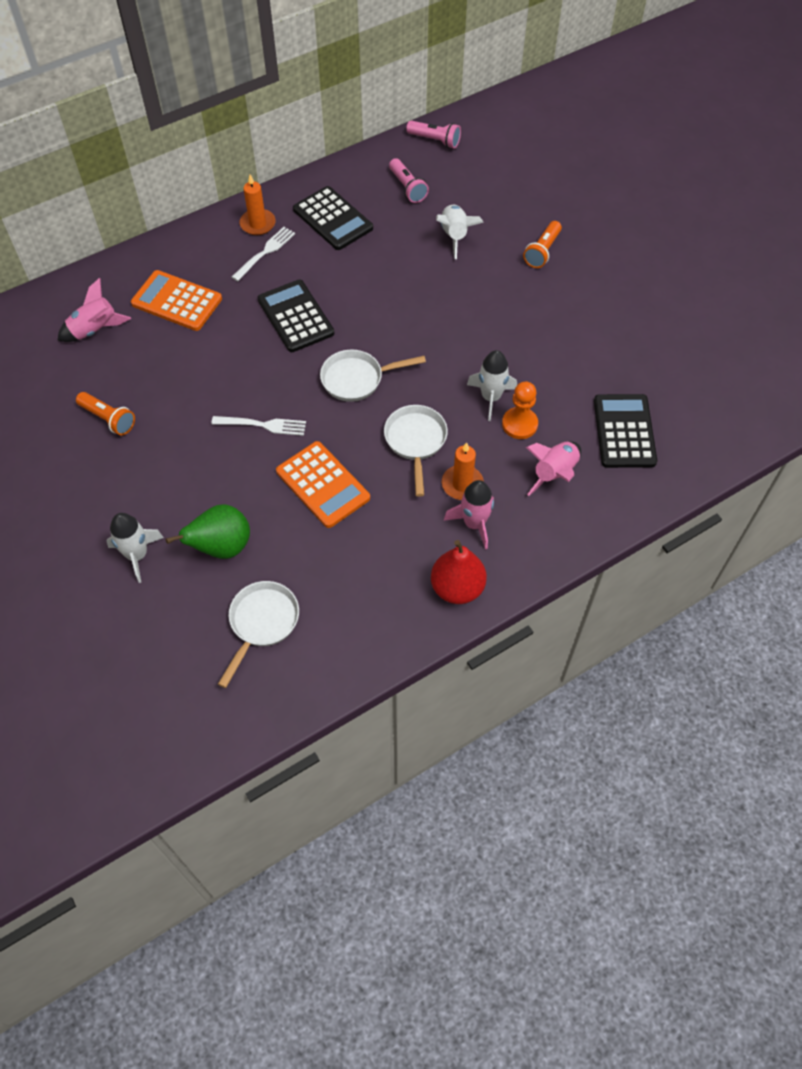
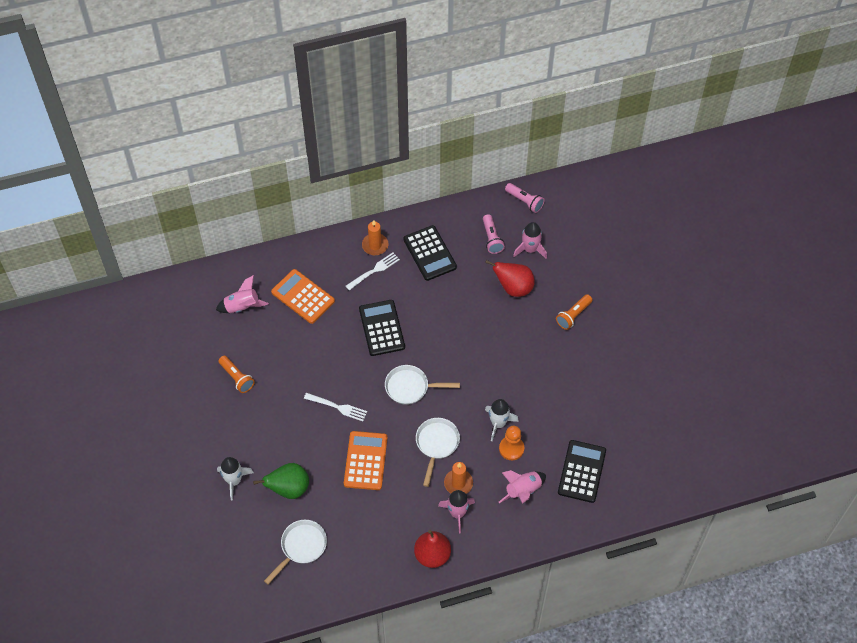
camera: 15 degrees right, 0 degrees up
orange calculator [276,441,370,528] -> orange calculator turned 150 degrees counterclockwise [344,431,388,490]
white rocket [436,205,484,259] -> red pear [485,260,535,297]
none -> pink rocket [513,222,547,259]

